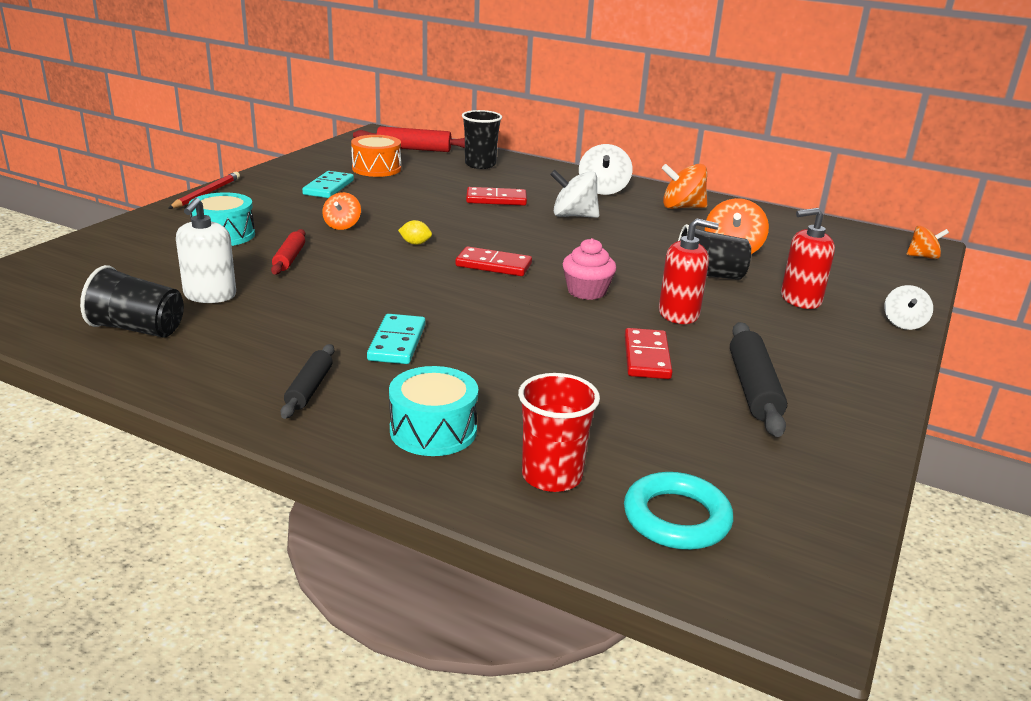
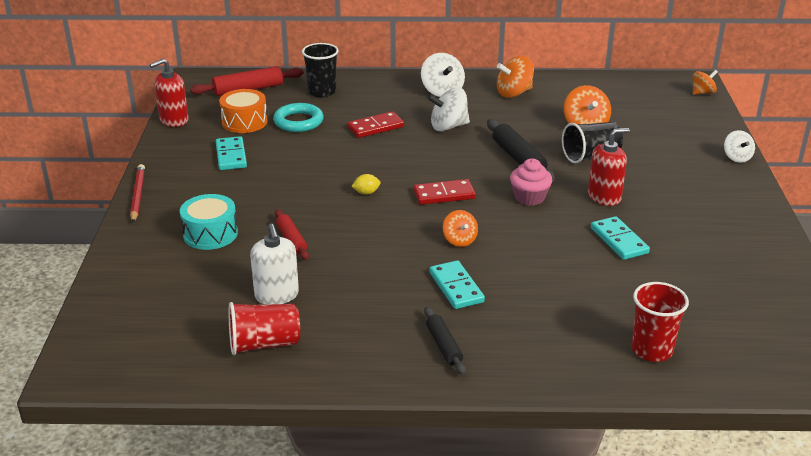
camera: 25 degrees left, 5 degrees up
black cup [80,265,184,337] -> red cup [229,302,300,355]
orange spinning top [322,192,361,230] -> orange spinning top moved to [443,210,478,247]
turquoise drum [389,366,478,456] -> none
turquoise ring [624,472,733,550] -> turquoise ring moved to [273,103,324,132]
red domino [625,328,673,379] -> turquoise domino [591,216,650,260]
black rolling pin [730,322,787,437] -> black rolling pin moved to [487,119,555,182]
red soap dispenser [781,208,835,309] -> red soap dispenser moved to [150,58,189,127]

